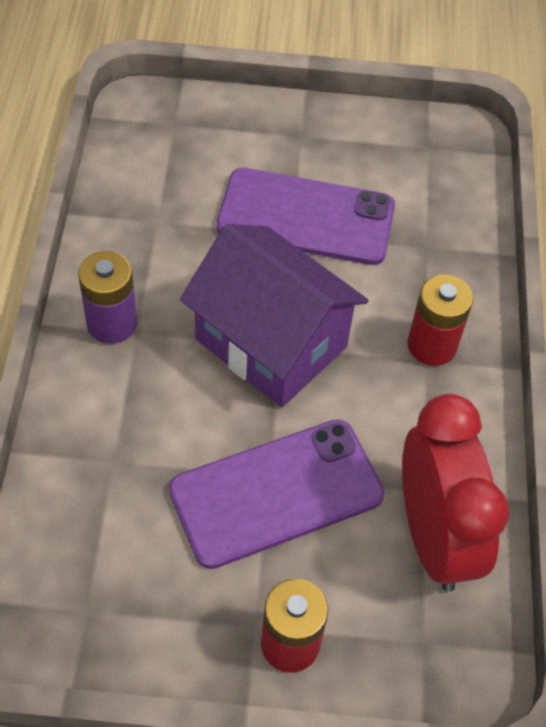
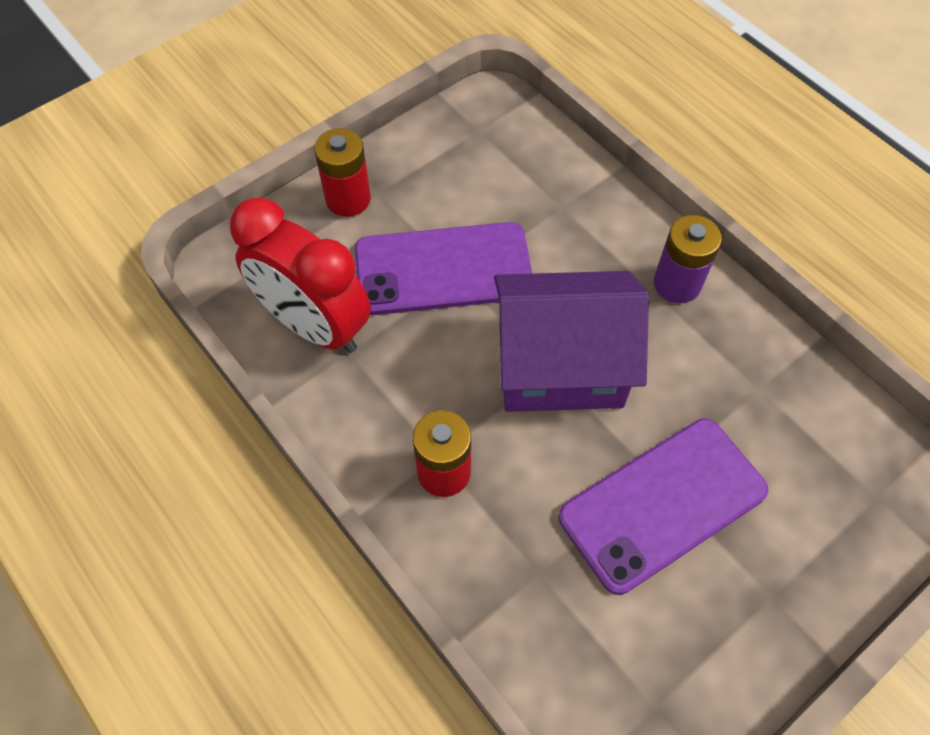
camera: 140 degrees right, 5 degrees up
purple phone [169,419,384,569] -> purple phone turned 60 degrees clockwise [355,222,532,315]

